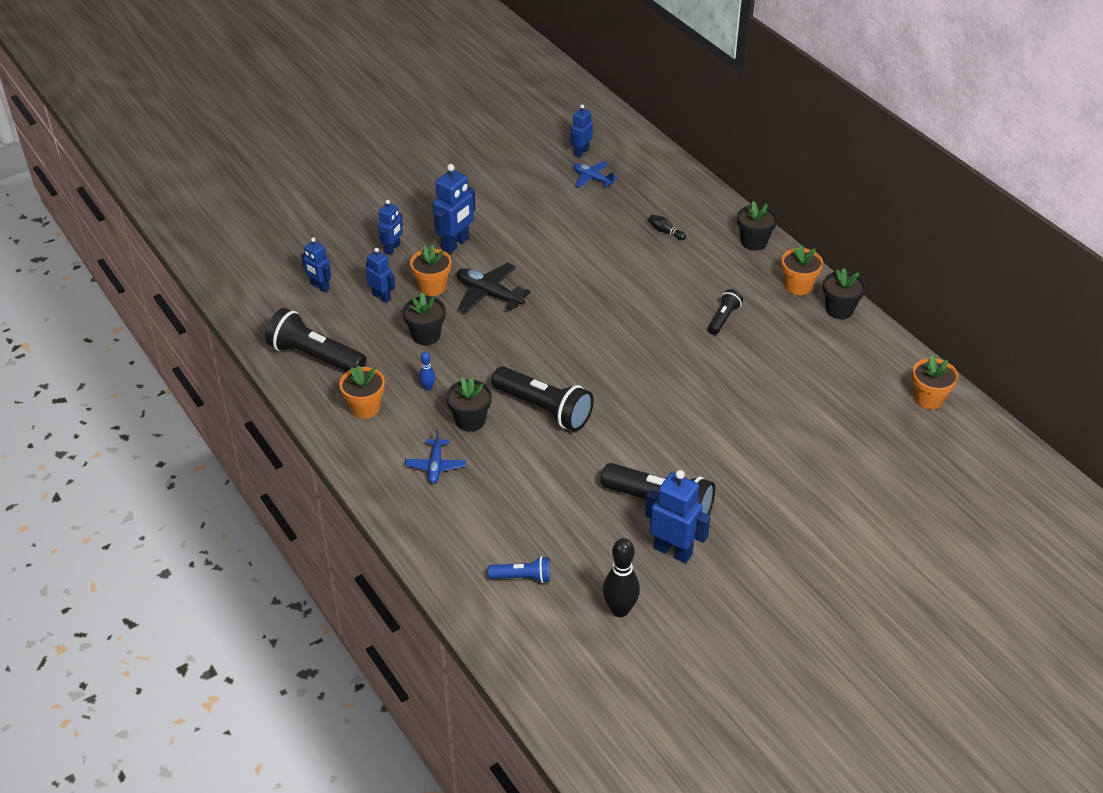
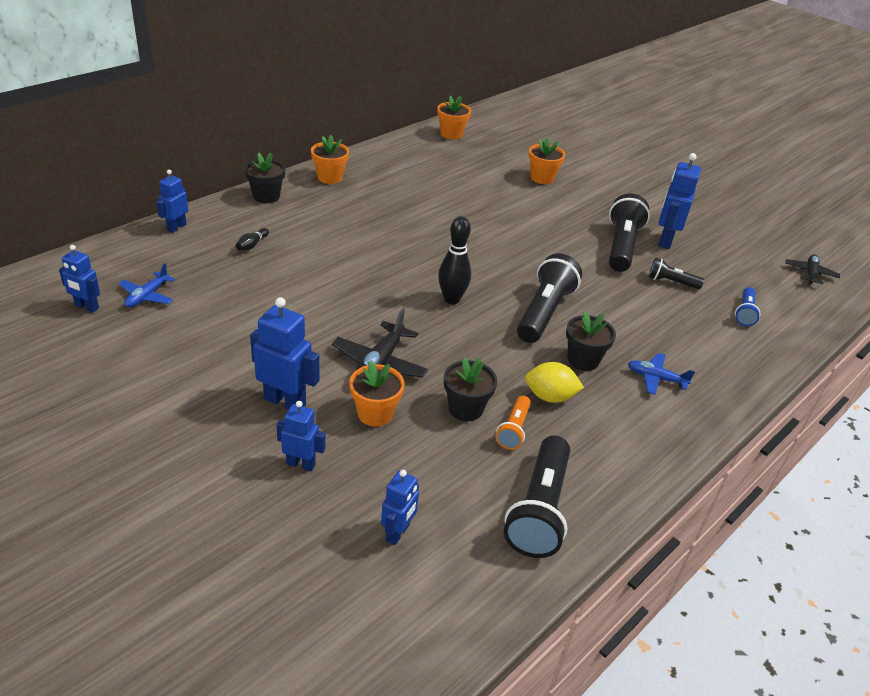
camera: 105 degrees left, 5 degrees down
orange flower pot [339,365,385,419] -> orange flower pot moved to [529,137,565,184]
blue robot [366,248,395,303] -> blue robot moved to [157,170,188,233]
blue plane [404,429,466,484] -> blue plane turned 150 degrees counterclockwise [628,353,695,395]
blue bowling pin [419,352,436,391] -> yellow lemon [525,362,584,403]
blue flashlight [488,556,550,583] -> blue flashlight turned 150 degrees counterclockwise [735,287,760,326]
black bowling pin [603,538,640,617] -> black bowling pin moved to [438,216,471,304]
black flashlight [708,289,743,335] -> black flashlight moved to [649,258,704,289]
black flower pot [823,268,866,319] -> none
none -> orange flashlight [496,396,531,450]
none -> black plane [785,254,840,285]

